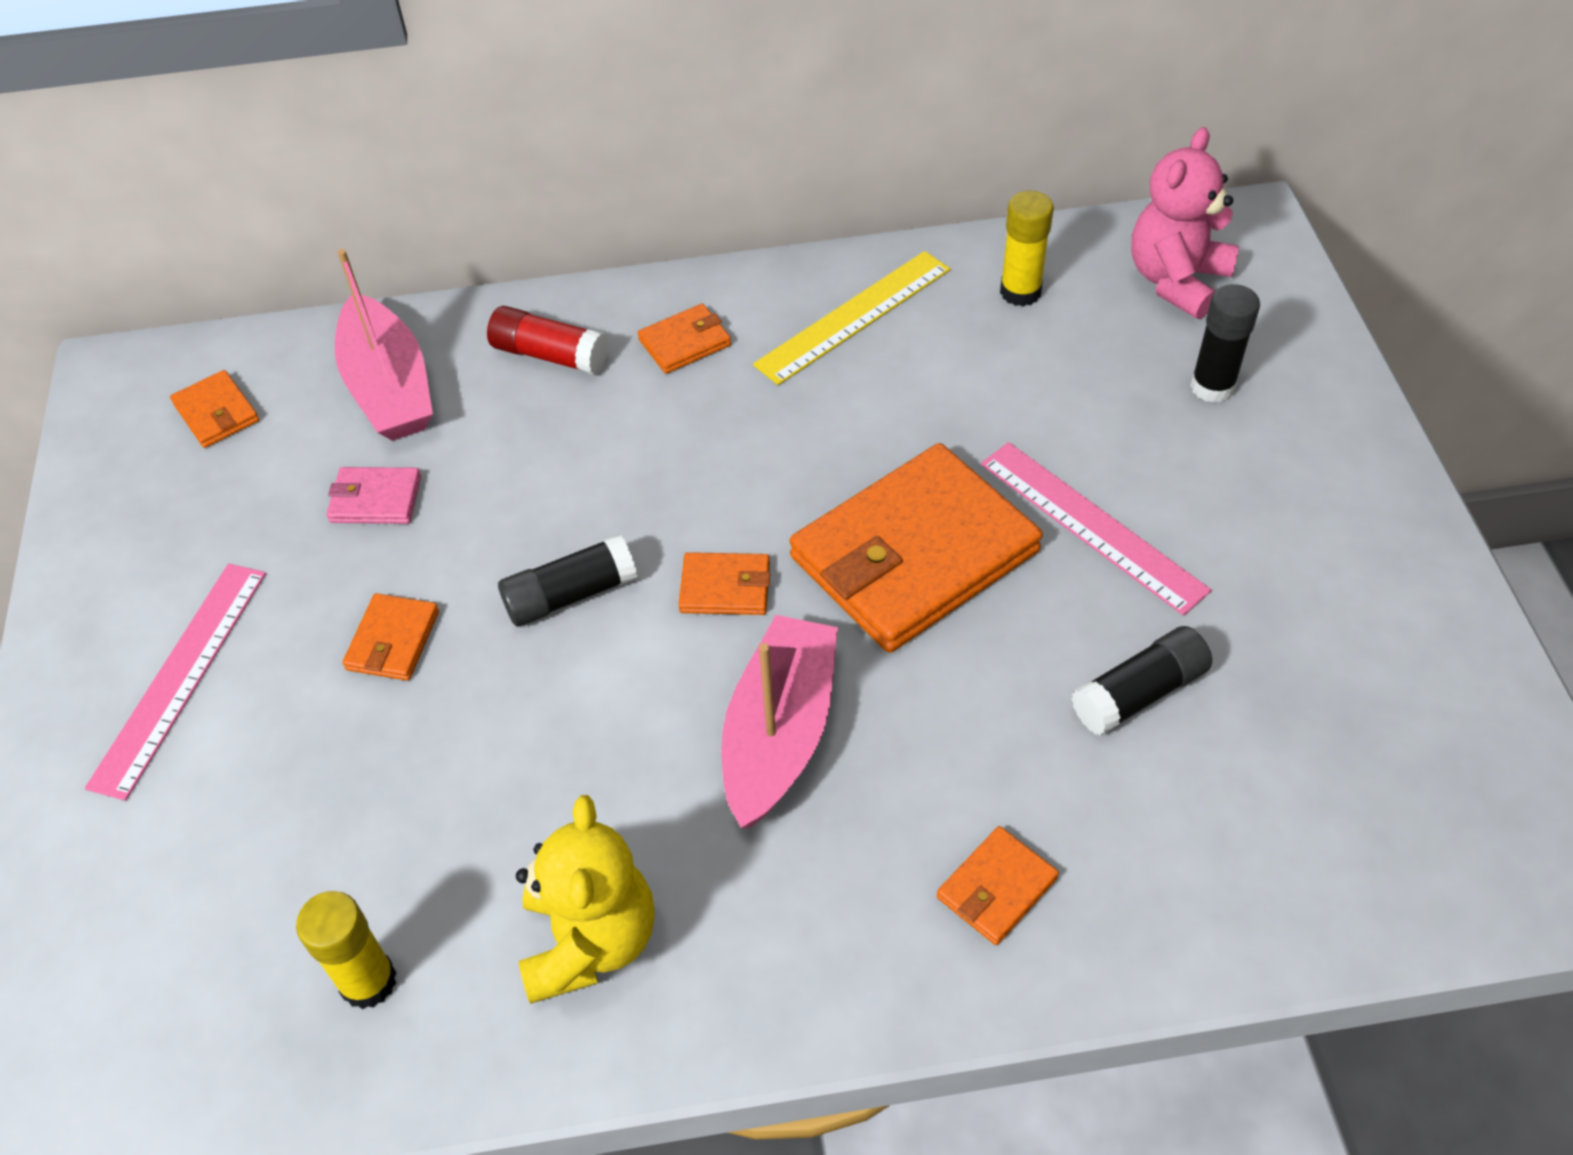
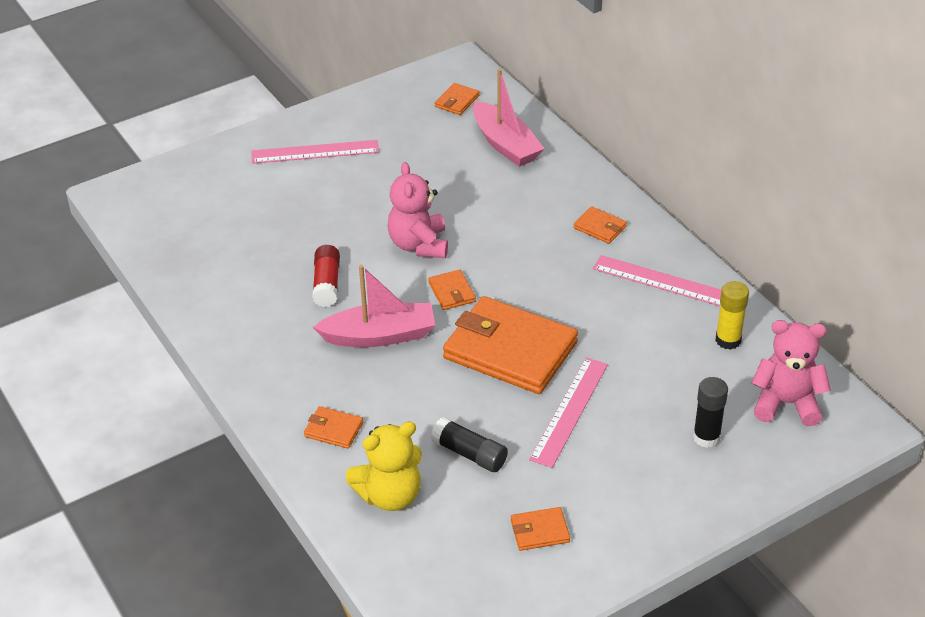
camera: 65 degrees right, 10 degrees down
yellow glue stick [296,891,397,1009] -> none
pink wallet [327,467,421,524] -> none
pink boat [335,249,433,441] -> pink boat turned 75 degrees counterclockwise [473,69,545,167]
orange wallet [342,593,439,681] -> orange wallet moved to [511,507,570,551]
red glue stick [487,306,609,375] -> red glue stick moved to [312,245,340,307]
black glue stick [498,534,638,626] -> pink teddy bear [388,162,448,258]
yellow teddy bear [516,795,655,1003] -> yellow teddy bear moved to [346,421,422,511]
yellow ruler [753,251,950,385] -> pink ruler [593,255,721,306]

